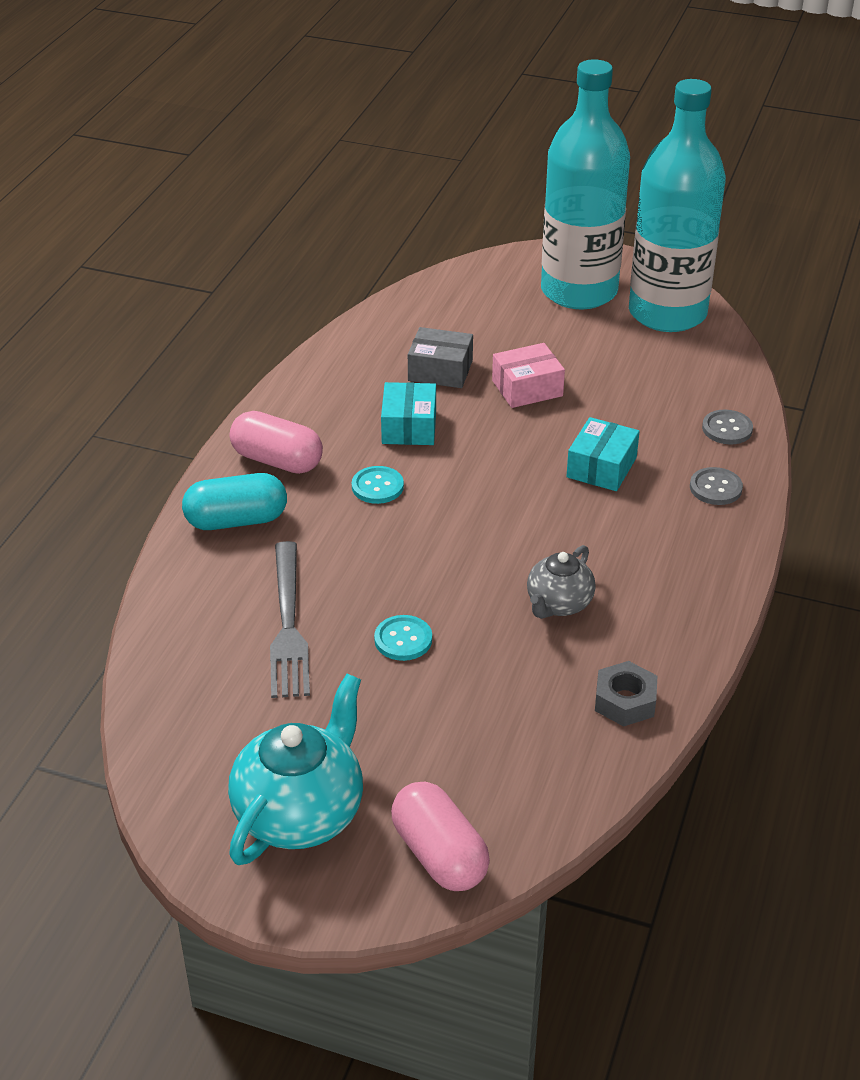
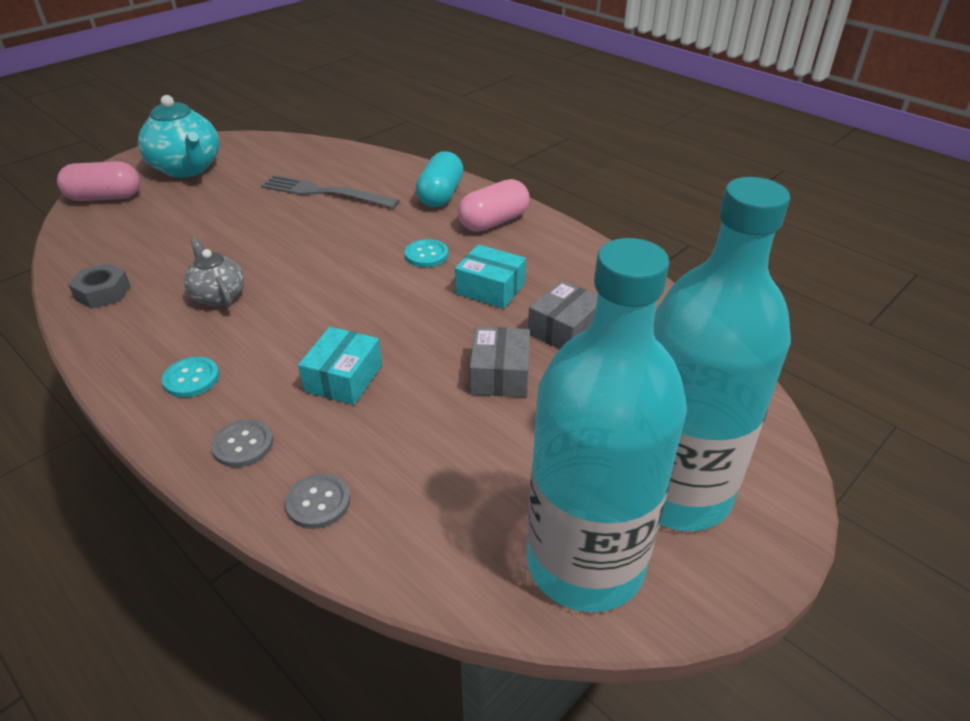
camera: 115 degrees right, 0 degrees up
turquoise button [374,615,432,661] -> turquoise button moved to [162,357,219,398]
pink box [492,343,565,408] -> grey box [470,327,530,397]
turquoise box [566,417,640,491] -> turquoise box turned 60 degrees clockwise [298,327,382,405]

